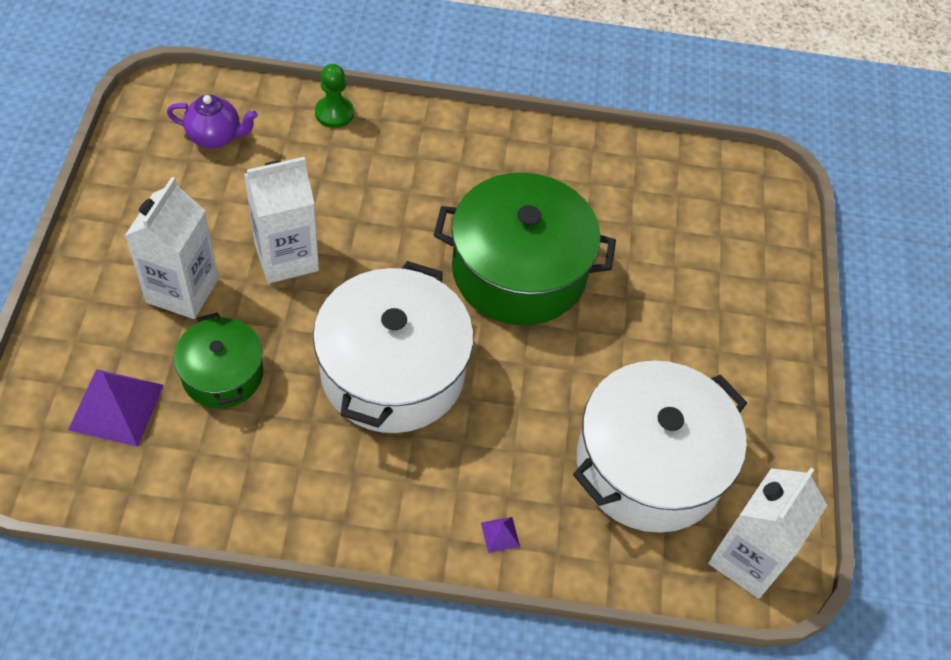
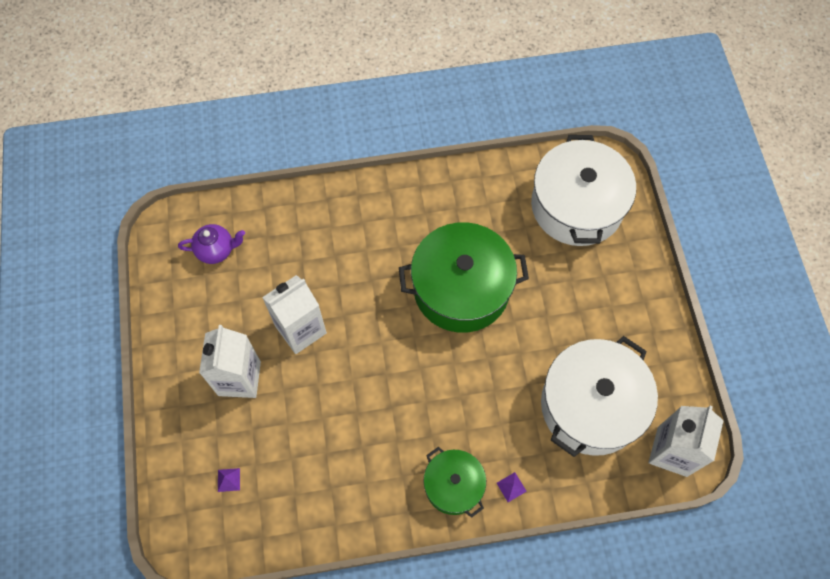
camera: 10 degrees left, 10 degrees up
purple pyramid [68,369,164,447] -> purple pyramid [218,468,240,492], size x0.44
green pot [174,313,263,408] -> green pot moved to [424,447,486,518]
white pot [313,261,474,433] -> white pot moved to [531,135,636,246]
green pawn [315,64,354,128] -> none

